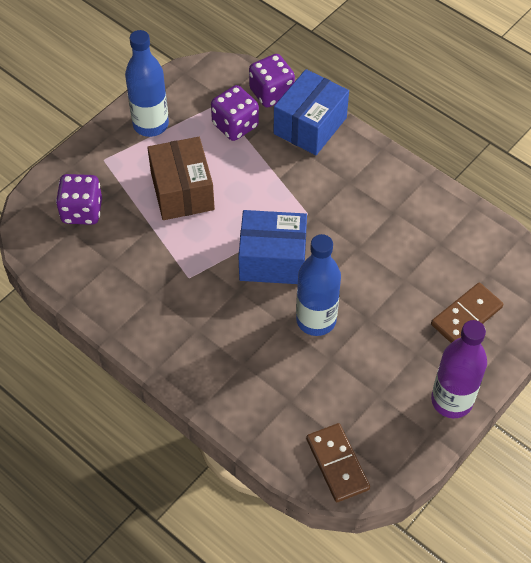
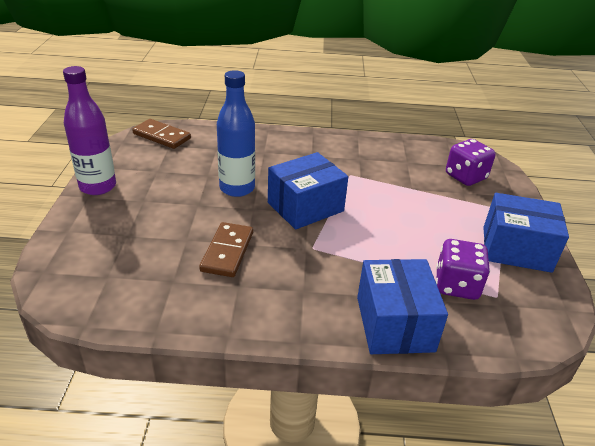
camera: 140 degrees right, 20 degrees down
blue bottle [125,30,169,137] -> blue box [483,193,569,273]
brown box [147,137,215,220] -> none
purple dice [249,54,295,107] -> none
brown domino [431,283,503,343] -> brown domino moved to [199,222,253,277]

